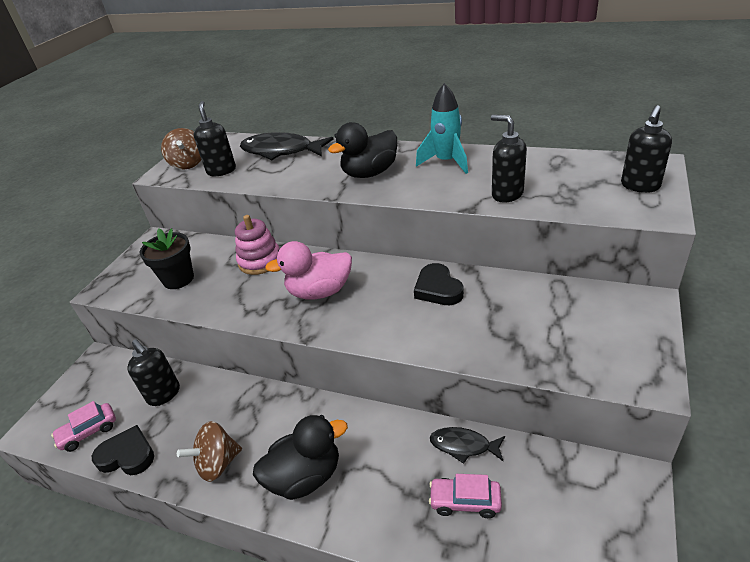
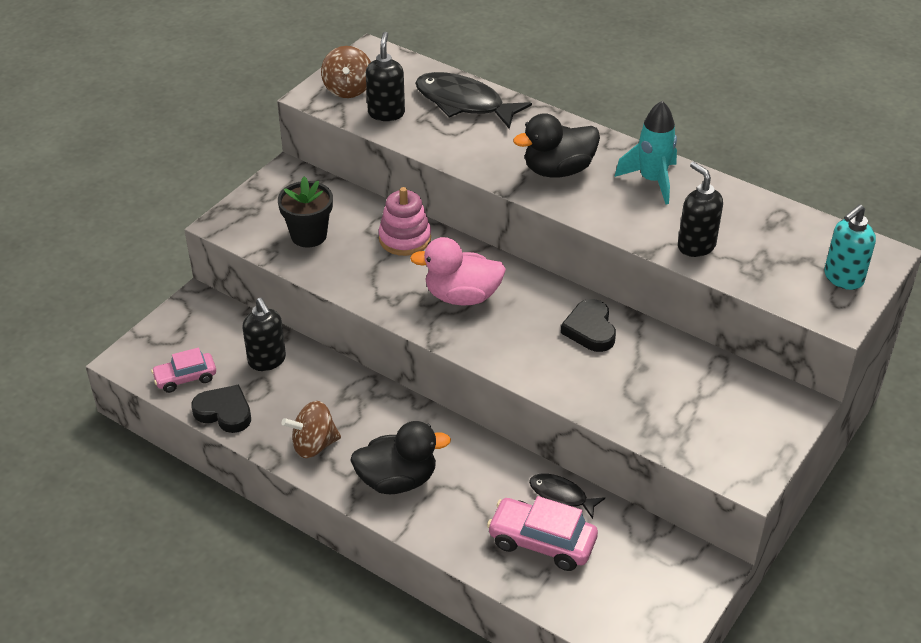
camera: 10 degrees right, 5 degrees up
pink car [429,474,502,518] -> pink car [487,496,598,571], size x1.54
black soap dispenser [621,105,672,193] -> turquoise soap dispenser [824,204,876,290]

